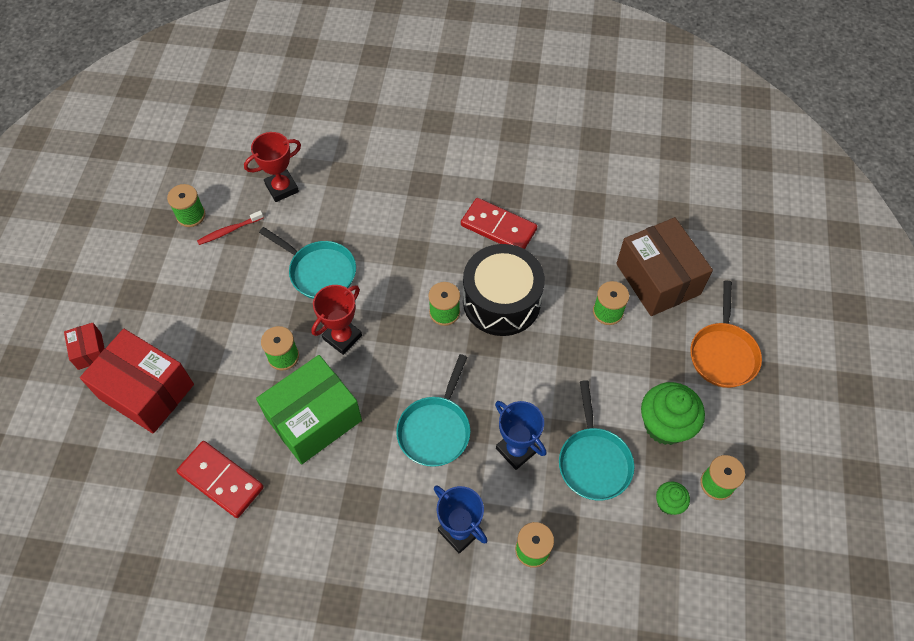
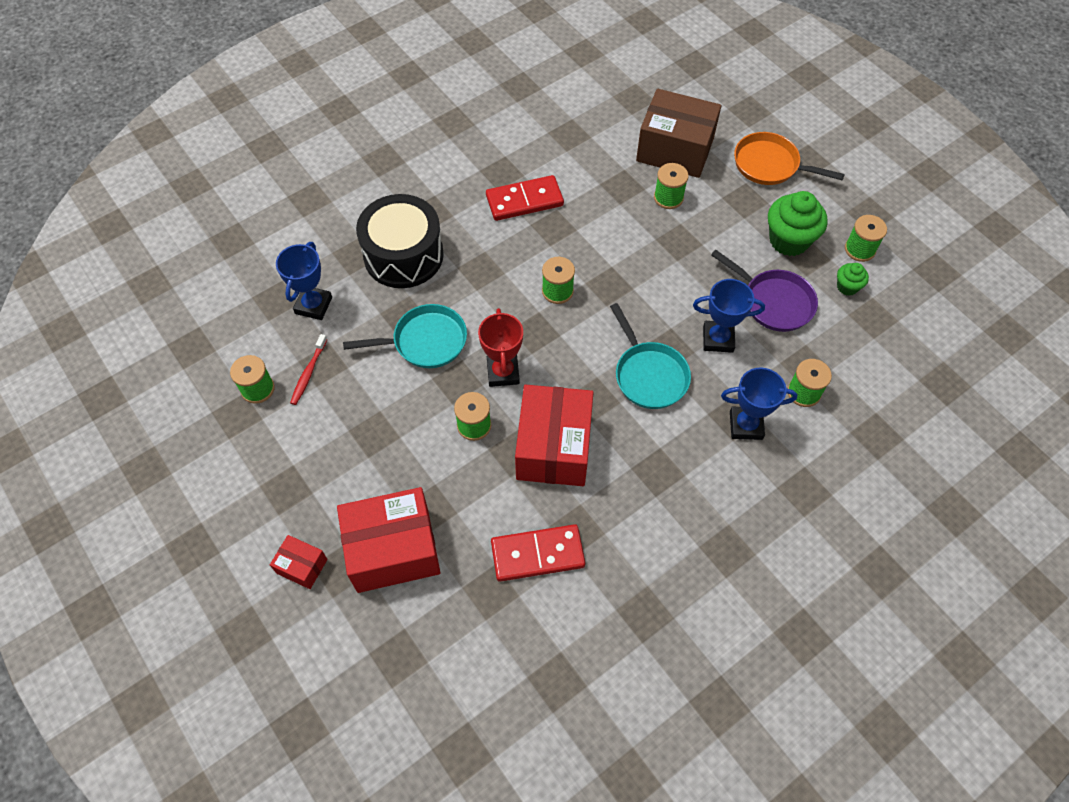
camera: 45 degrees left, 0 degrees up
red trophy [244,132,301,202] -> blue trophy [276,242,332,320]
green box [256,355,362,464] -> red box [515,385,594,486]
black drum [463,244,545,336] -> black drum moved to [356,194,444,288]
turquoise pan [559,380,634,500] -> purple pan [711,250,818,332]
orange pan [690,281,762,388] -> orange pan turned 150 degrees clockwise [734,132,845,185]

